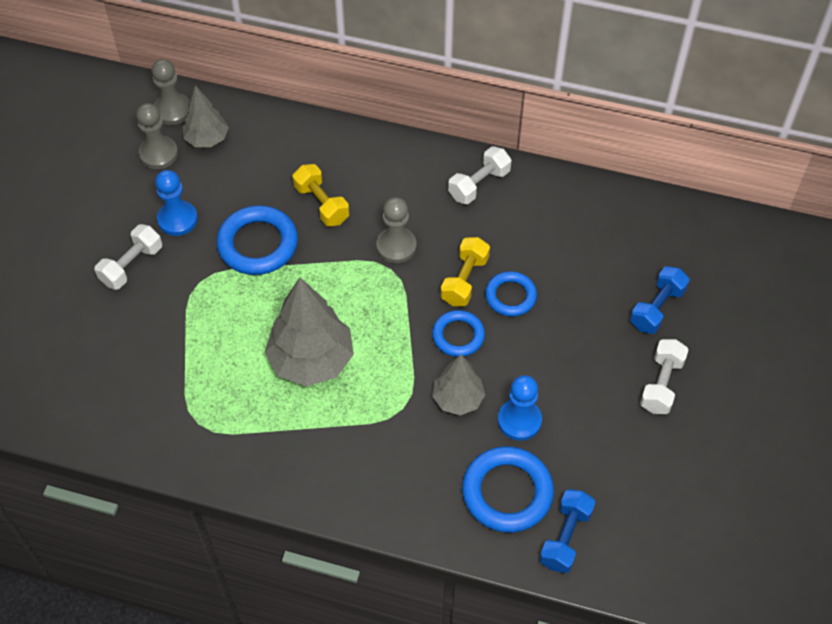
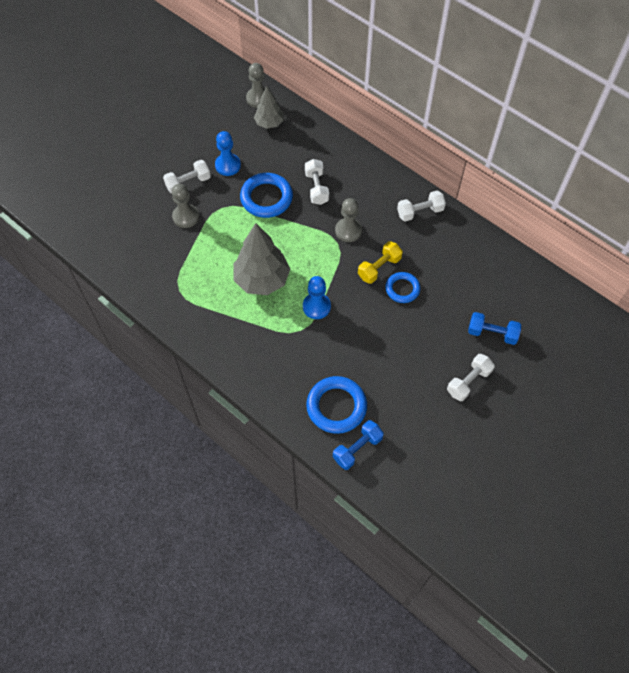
camera: 25 degrees right, 5 degrees up
grey pawn [136,103,178,169] -> grey pawn moved to [172,184,199,228]
yellow dumbbell [293,164,349,227] -> white dumbbell [305,159,329,205]
blue ring [432,310,485,357] -> none
grey tree [432,354,485,415] -> none
blue pawn [498,375,542,441] -> blue pawn moved to [303,276,331,319]
blue dumbbell [630,266,690,334] -> blue dumbbell turned 45 degrees clockwise [468,312,521,345]

